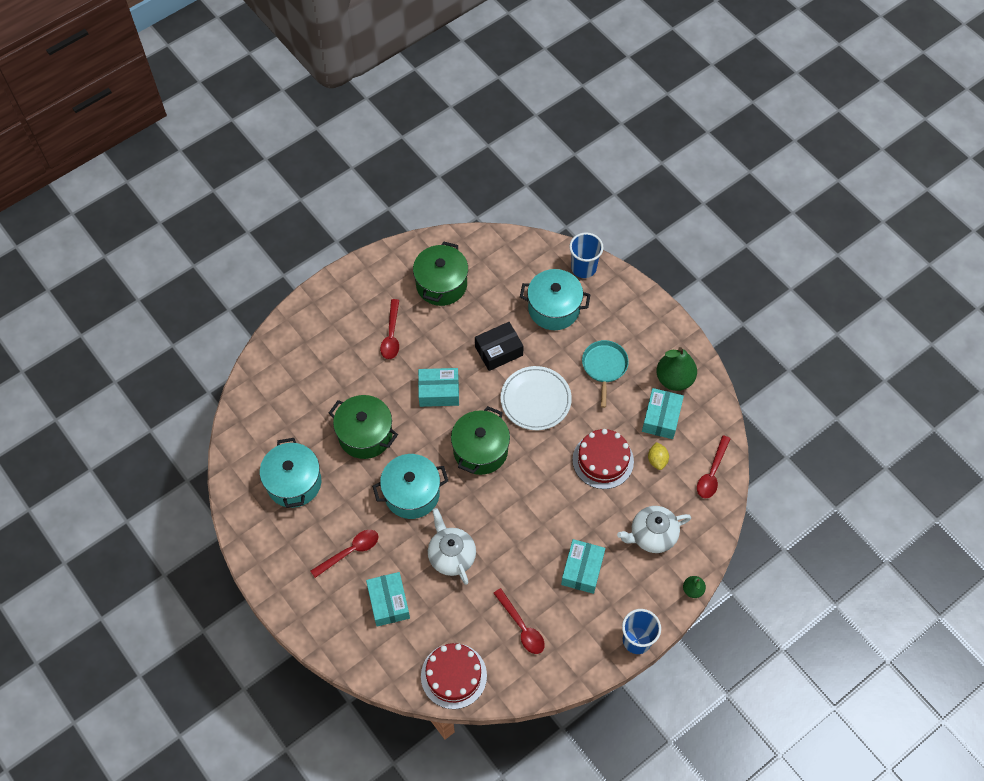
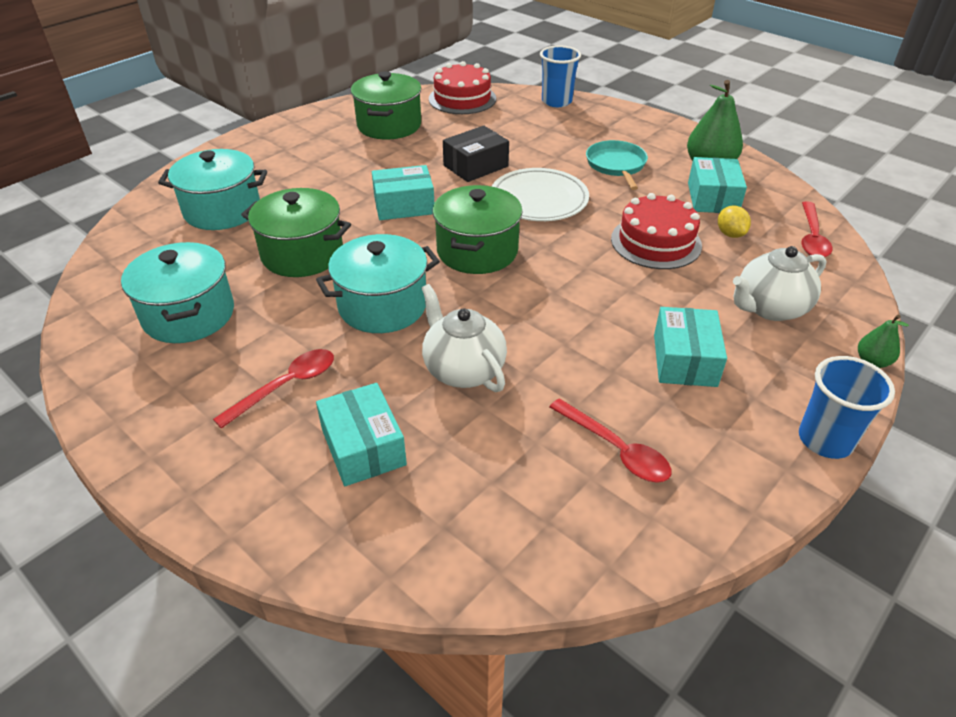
camera: 10 degrees left, 20 degrees down
red spoon [380,299,399,359] -> none
red cake [421,643,487,709] -> red cake moved to [429,61,496,114]
turquoise pot [520,269,591,330] -> turquoise pot moved to [158,149,267,230]

